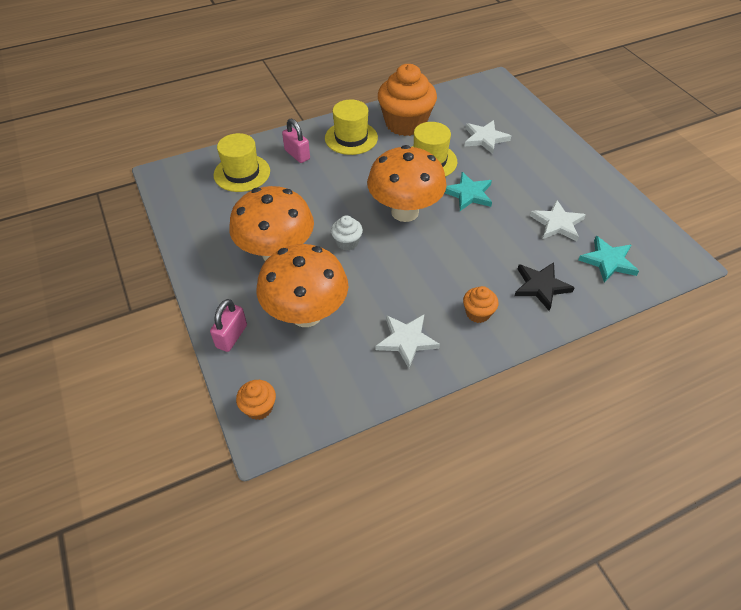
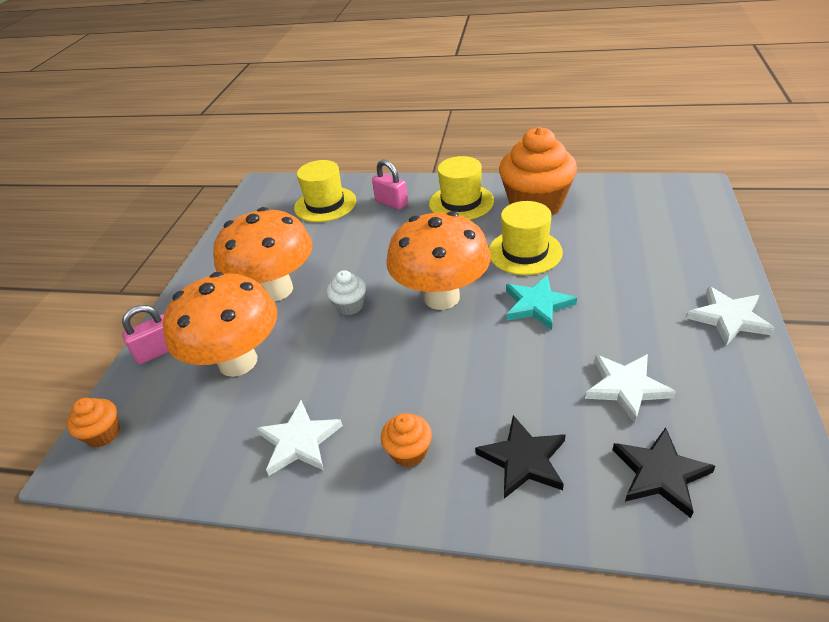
camera: 40 degrees right, 10 degrees down
pink padlock [282,118,310,163] -> pink padlock turned 45 degrees counterclockwise [372,160,408,210]
white star [465,120,511,154] -> white star moved to [686,286,775,346]
turquoise star [578,236,639,283] -> black star [613,427,716,518]

